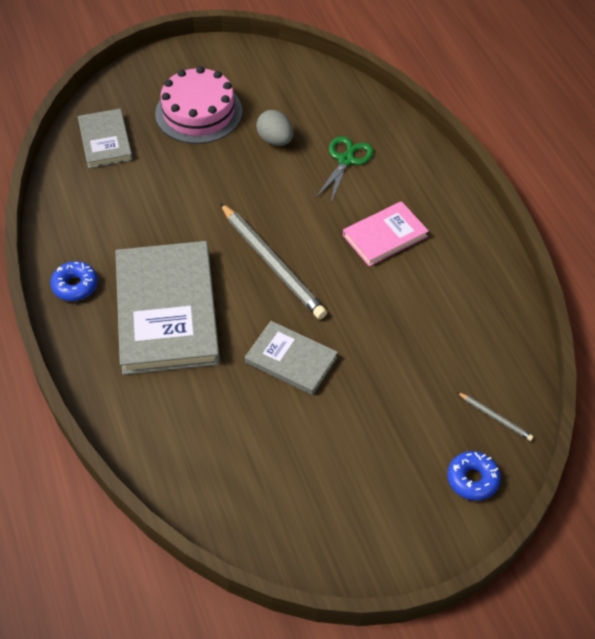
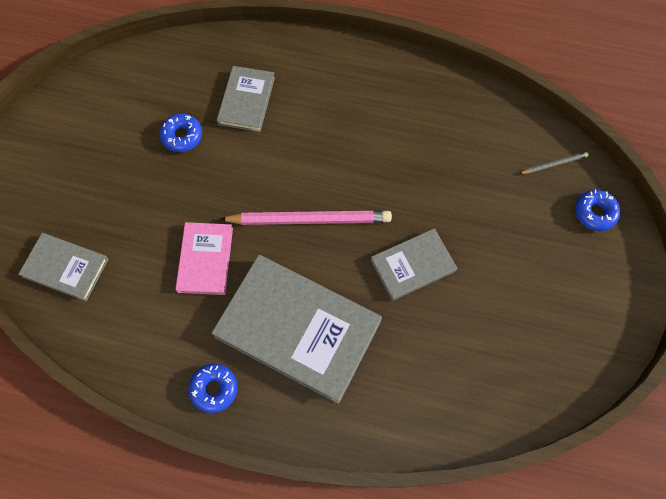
camera: 55 degrees left, 15 degrees up
pink cake [155,66,242,144] -> none
grey pencil [220,203,327,319] -> pink pencil [219,211,392,225]
grey egg [256,110,293,146] -> blue donut [159,113,202,152]
green scissors [315,136,373,202] -> grey book [217,66,275,132]
pink book [343,201,429,266] -> pink book moved to [176,222,233,295]

